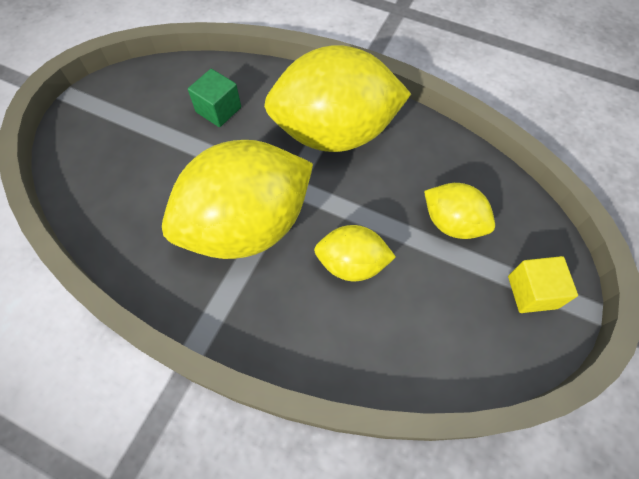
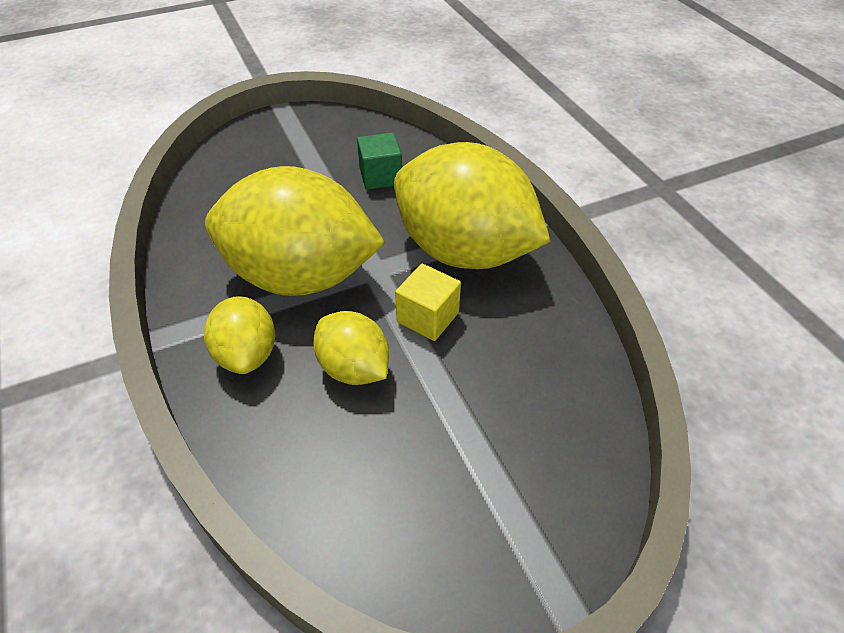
camera: 40 degrees right, 15 degrees down
yellow lemon [424,183,495,239] -> yellow lemon moved to [204,296,275,374]
yellow cube [508,256,578,313] -> yellow cube moved to [395,264,461,341]

